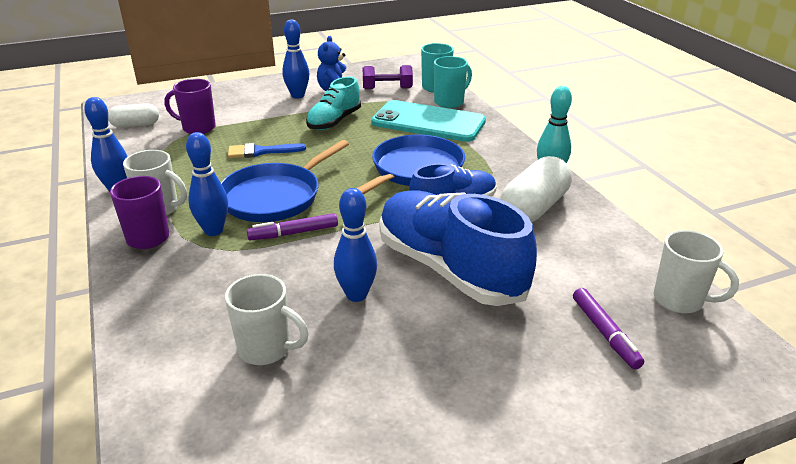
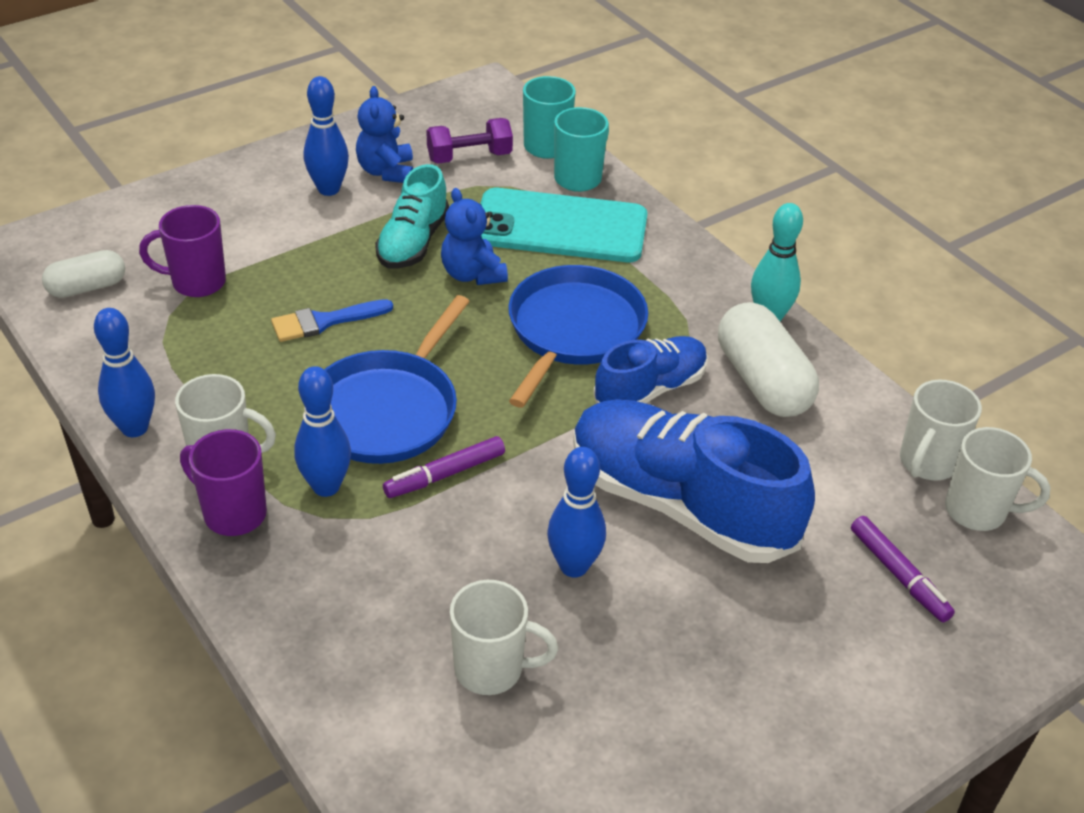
camera: 15 degrees left, 10 degrees up
white capsule [500,156,572,222] -> white capsule turned 45 degrees counterclockwise [718,302,819,417]
none -> blue teddy bear [441,188,508,285]
none -> white mug [900,380,982,480]

